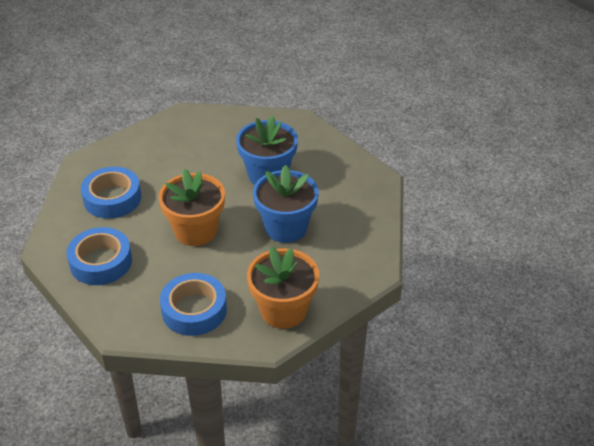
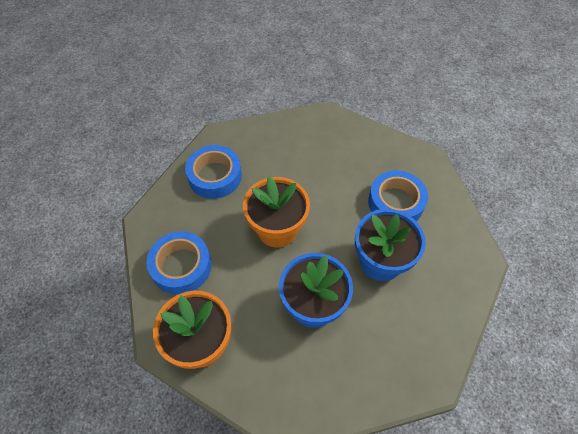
camera: 70 degrees right, 15 degrees up
blue tape [81,167,141,219] -> blue tape moved to [368,170,428,221]

